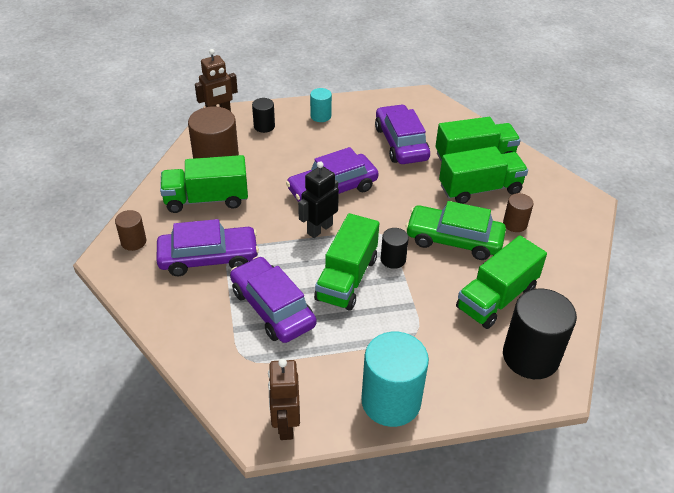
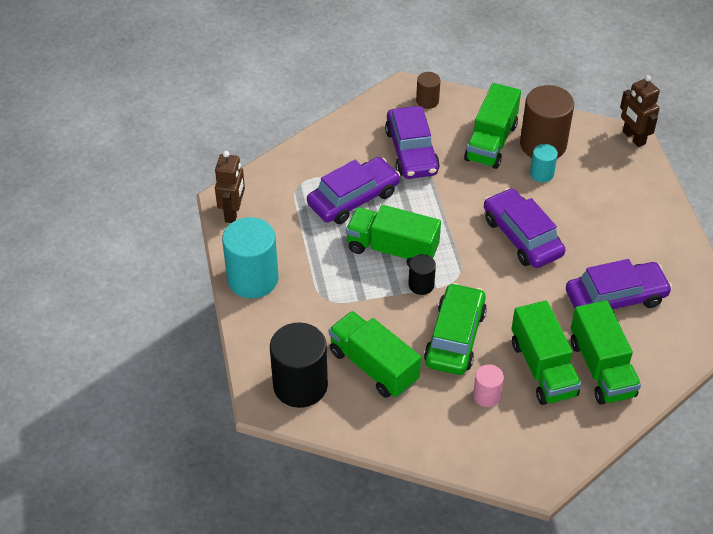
camera: 90 degrees right, 5 degrees up
green truck [160,155,248,213] -> green truck turned 150 degrees counterclockwise [464,83,521,169]
black cylinder [252,98,275,133] -> none
brown robot [268,359,300,440] -> brown robot turned 105 degrees clockwise [215,151,245,223]
black robot [298,161,339,238] -> none
turquoise cylinder [310,88,332,122] -> turquoise cylinder moved to [530,144,558,182]
brown cylinder [503,193,533,232] -> pink cylinder [473,364,504,407]

